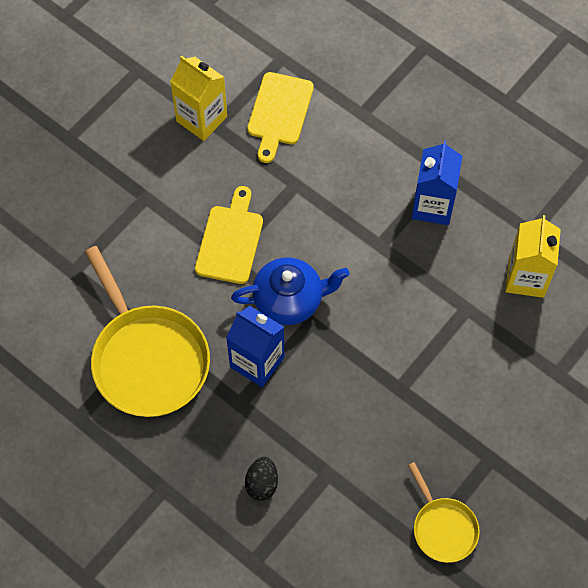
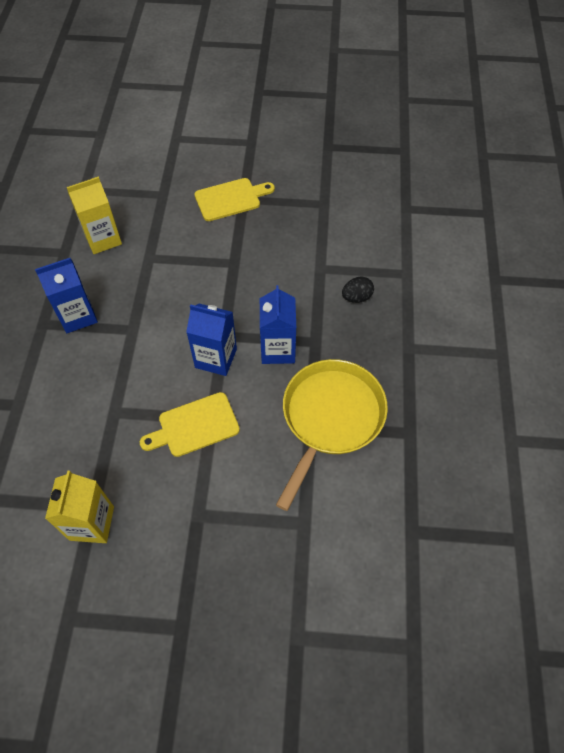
camera: 125 degrees left, 5 degrees down
blue teapot [231,257,349,325] -> blue carton [186,304,237,376]
yellow cutting board [247,72,314,163] -> yellow cutting board moved to [195,178,275,221]
yellow pan [408,462,480,563] -> none

